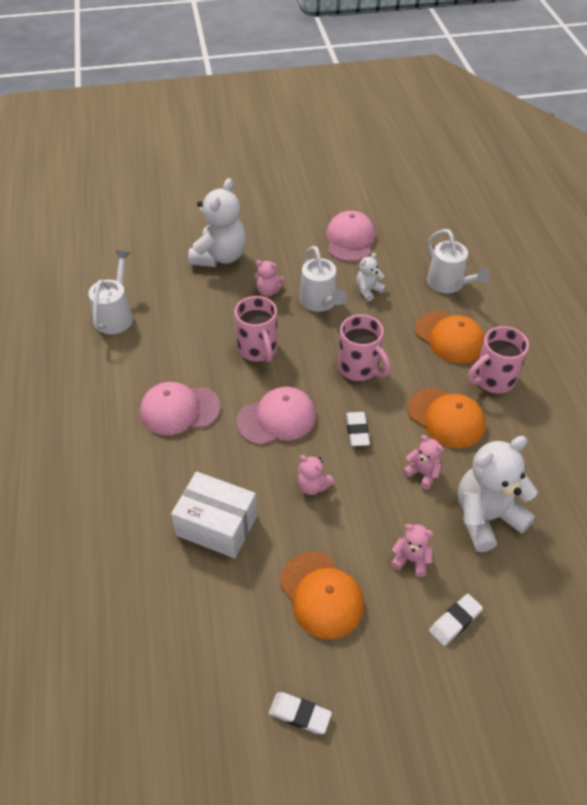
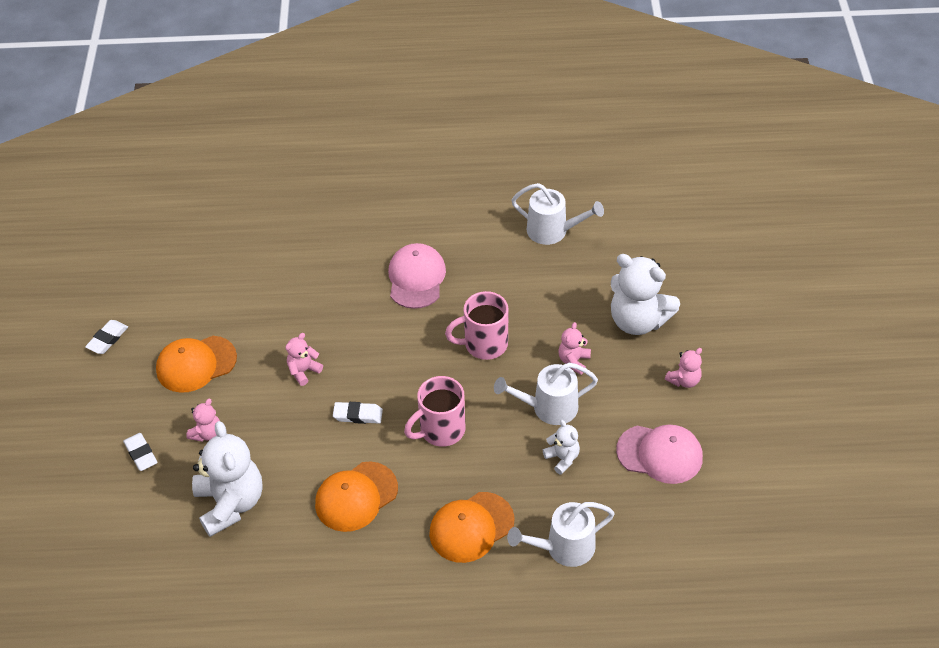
camera: 100 degrees right, 0 degrees up
white box [171,471,257,558] -> none
pink cap [236,387,316,445] -> none
pink teddy bear [402,435,444,489] -> pink teddy bear moved to [665,348,702,388]
pink mug [468,326,529,393] -> none

